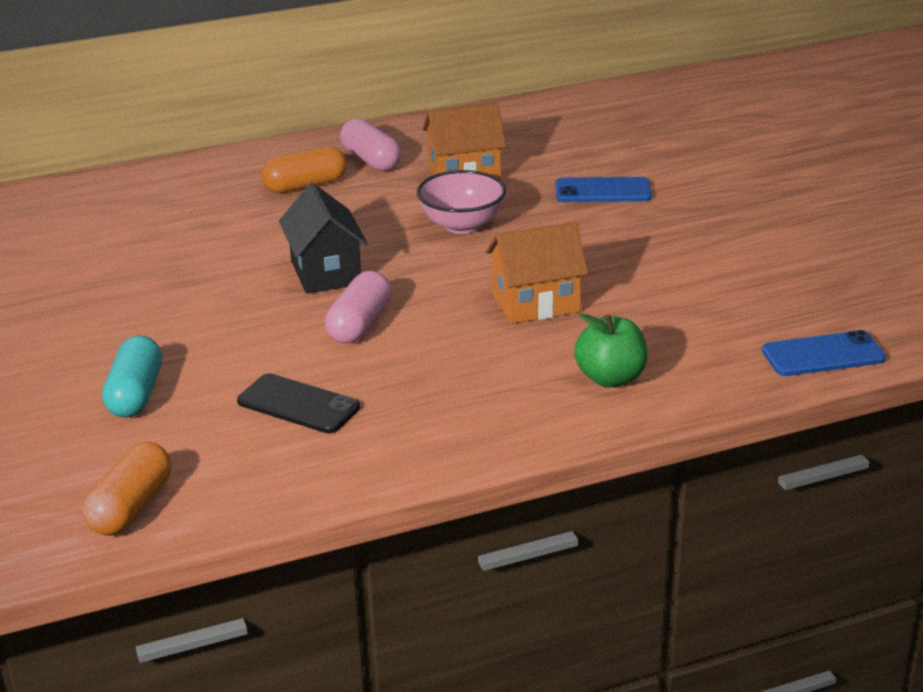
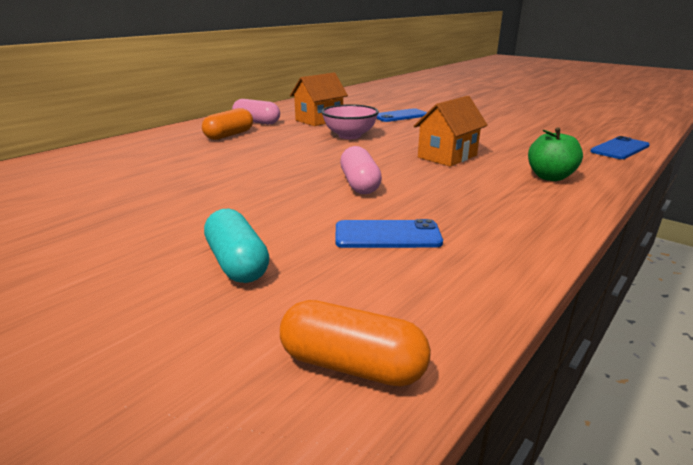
camera: 30 degrees left, 5 degrees down
orange capsule [83,442,171,536] -> orange capsule turned 60 degrees counterclockwise [280,300,431,387]
black phone [237,373,360,434] -> blue phone [335,219,443,248]
black house [279,183,368,294] -> none

